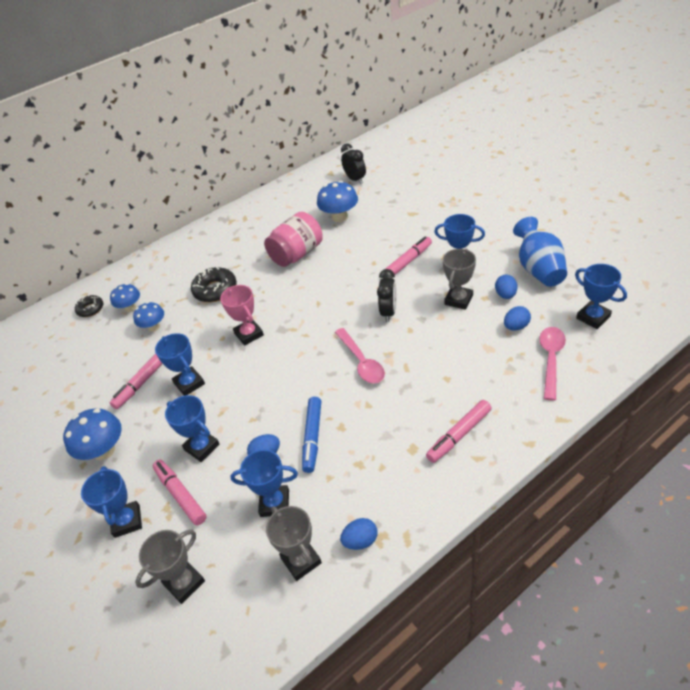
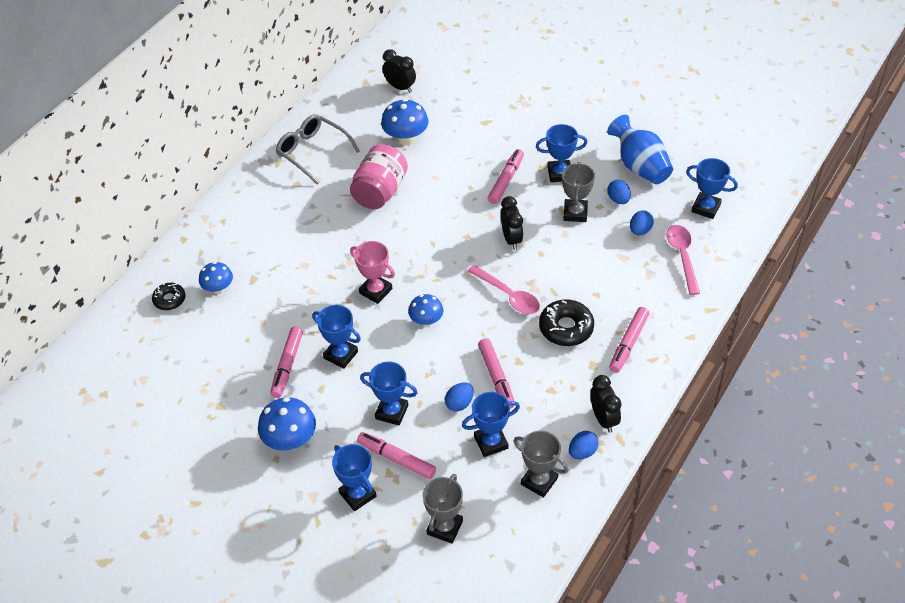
camera: 25 degrees left, 5 degrees up
blue mushroom [133,302,164,332] -> blue mushroom moved to [408,294,443,327]
black donut [191,267,237,302] -> black donut moved to [539,299,594,346]
blue marker [302,397,321,473] -> pink marker [478,338,515,409]
none -> grey glasses [276,114,360,185]
none -> black clock [590,375,621,433]

